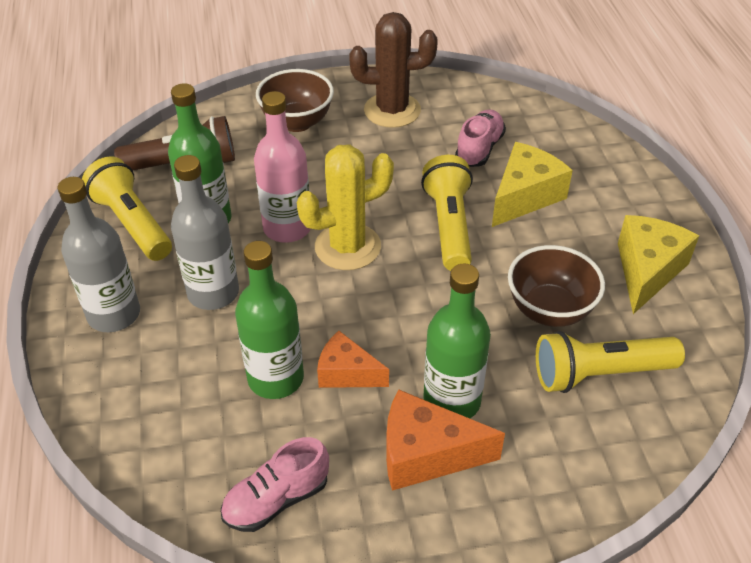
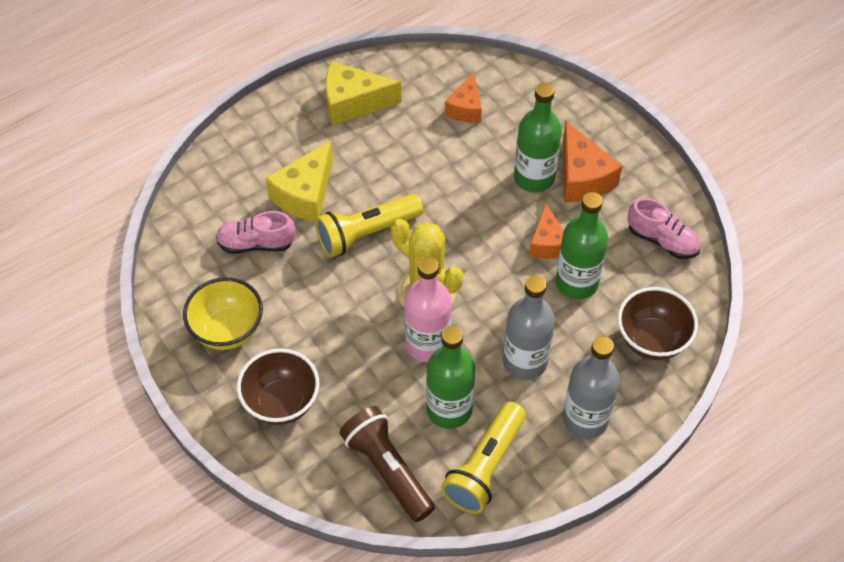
camera: 115 degrees left, 10 degrees up
brown cactus [349,12,438,128] -> yellow bowl [183,277,263,350]
yellow cheese [492,142,573,227] -> yellow cheese turned 75 degrees counterclockwise [266,140,333,222]
brown bowl [508,245,605,327] -> brown bowl moved to [618,287,698,360]
yellow flashlight [536,331,685,393] -> orange cheese [445,72,482,123]

